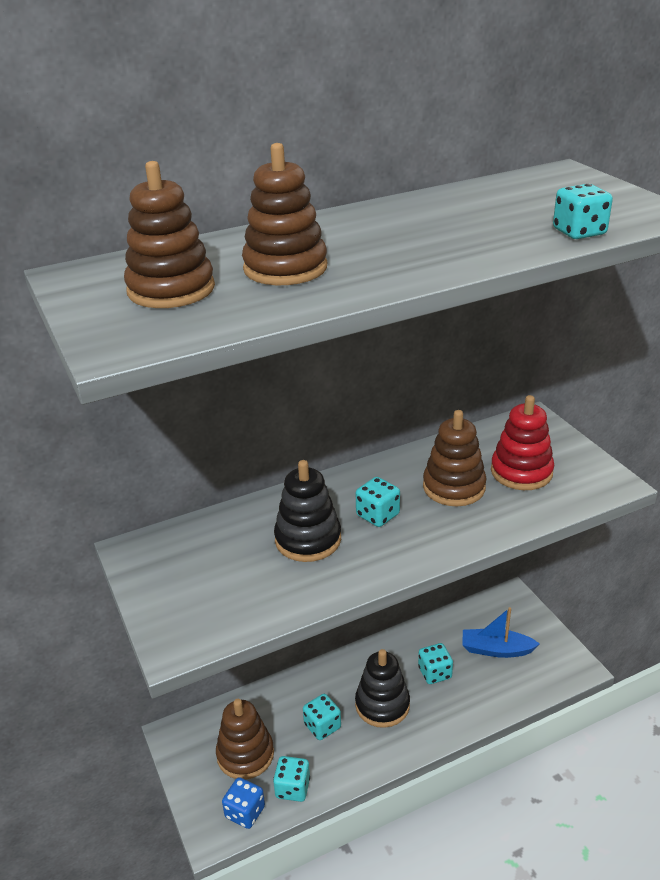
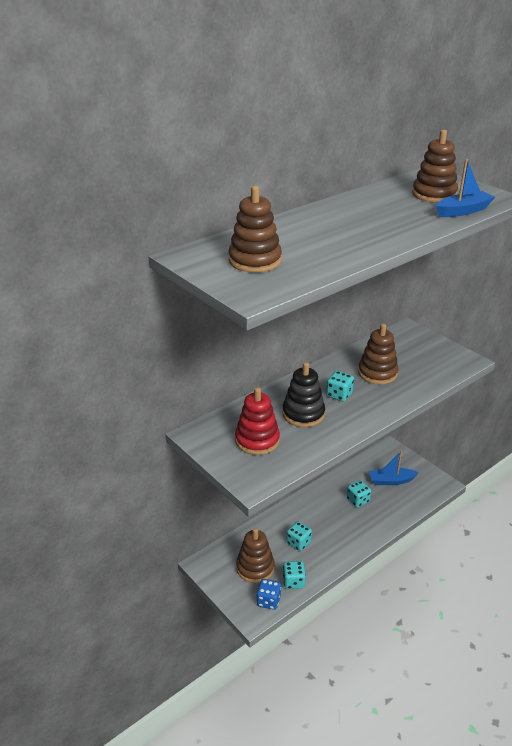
camera: 15 degrees left, 0 degrees up
brown stacking toy [242,143,327,285] -> brown stacking toy moved to [412,130,458,203]
black stacking toy [355,649,410,728] -> none
red stacking toy [491,395,554,490] -> red stacking toy moved to [235,387,280,455]
turquoise dice [553,184,613,239] -> blue boat [436,159,495,217]

